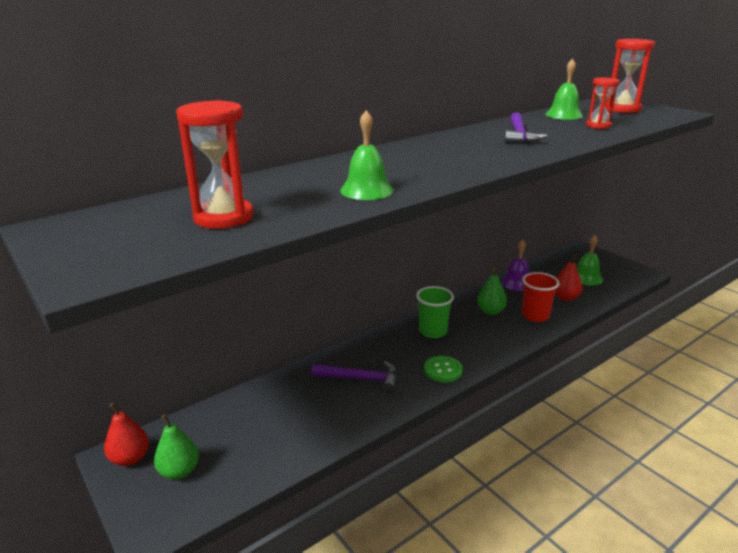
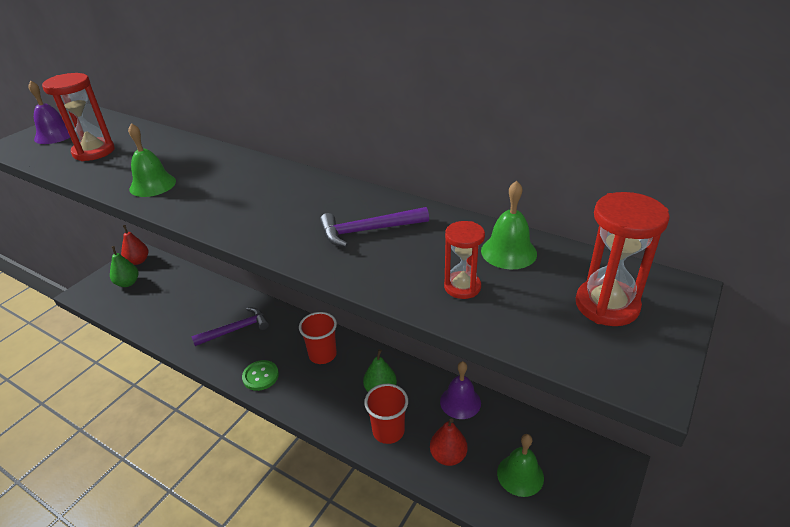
camera: 70 degrees right, 10 degrees up
purple hammer [311,361,397,393] -> purple hammer turned 105 degrees counterclockwise [191,308,269,346]
green cup [416,286,454,338] -> red cup [299,312,337,364]
none -> purple bell [28,81,70,144]

